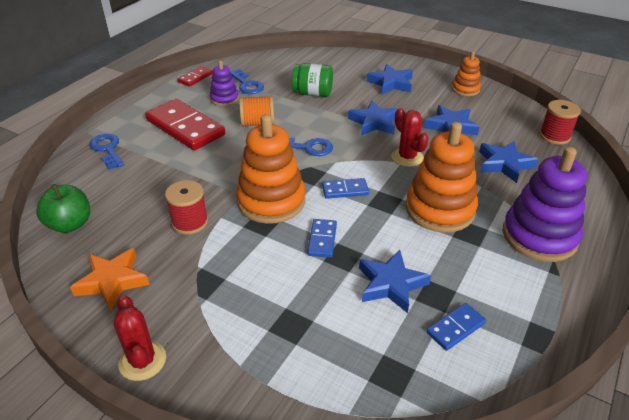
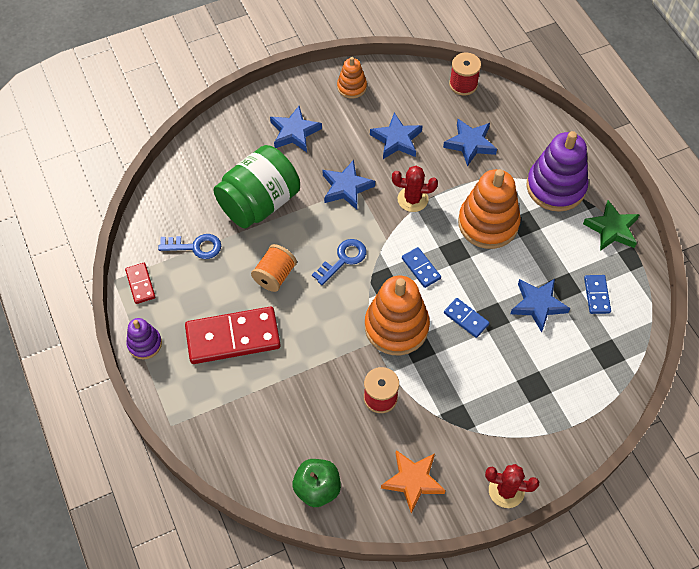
camera: 55 degrees left, 20 degrees up
blue key [90,134,124,170] -> none
purple stacking toy [210,60,239,106] -> purple stacking toy moved to [126,318,162,359]
green jar [292,63,333,97] -> green jar [214,145,300,229], size x1.67
blue domino [322,178,369,199] -> blue domino turned 60 degrees counterclockwise [402,247,441,288]
none -> green star [583,200,640,251]

